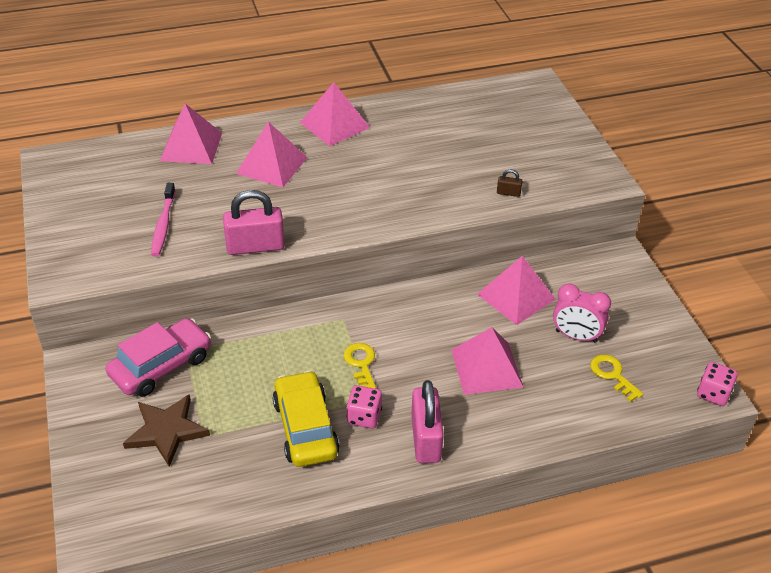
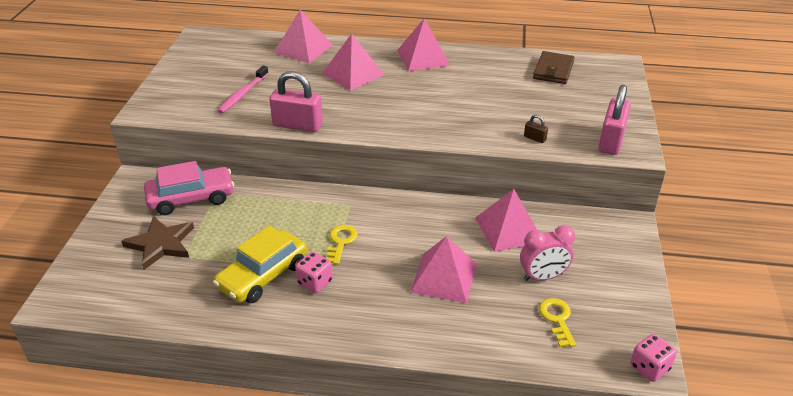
camera: 25 degrees right, 5 degrees down
yellow car [272,370,340,467] -> yellow car turned 150 degrees counterclockwise [213,225,307,303]
pink padlock [411,380,444,463] -> pink padlock moved to [599,85,631,155]
pink clock [553,283,611,343] -> pink clock turned 60 degrees counterclockwise [520,225,575,281]
none -> brown wallet [533,51,575,84]

